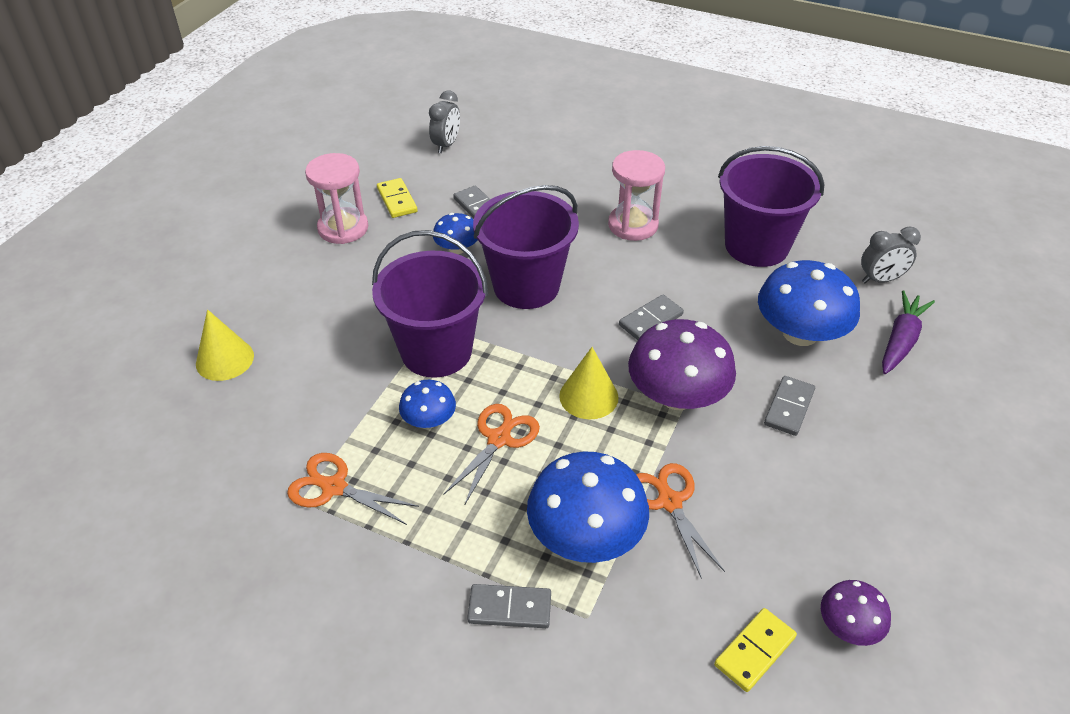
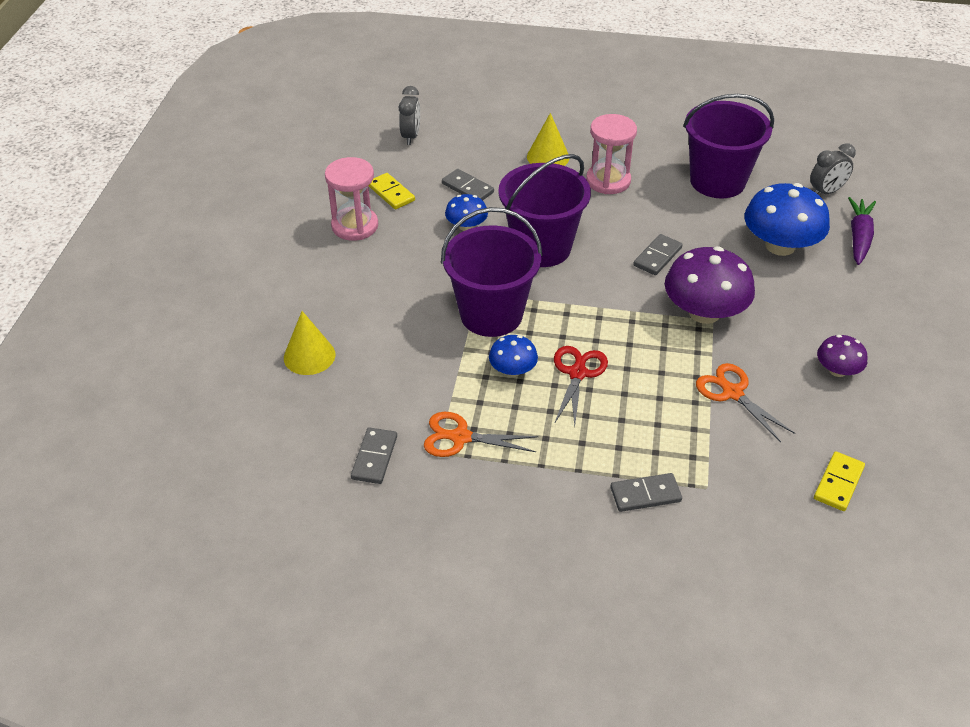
camera: 15 degrees left, 0 degrees up
orange scissors [443,404,540,504] -> red scissors [554,346,608,427]
blue mushroom [527,451,649,563] -> none
yellow cone [559,347,618,419] -> yellow cone moved to [527,113,569,166]
grey domino [764,376,815,436] -> grey domino moved to [351,427,397,484]
purple mushroom [821,580,891,646] -> purple mushroom moved to [817,335,867,377]

